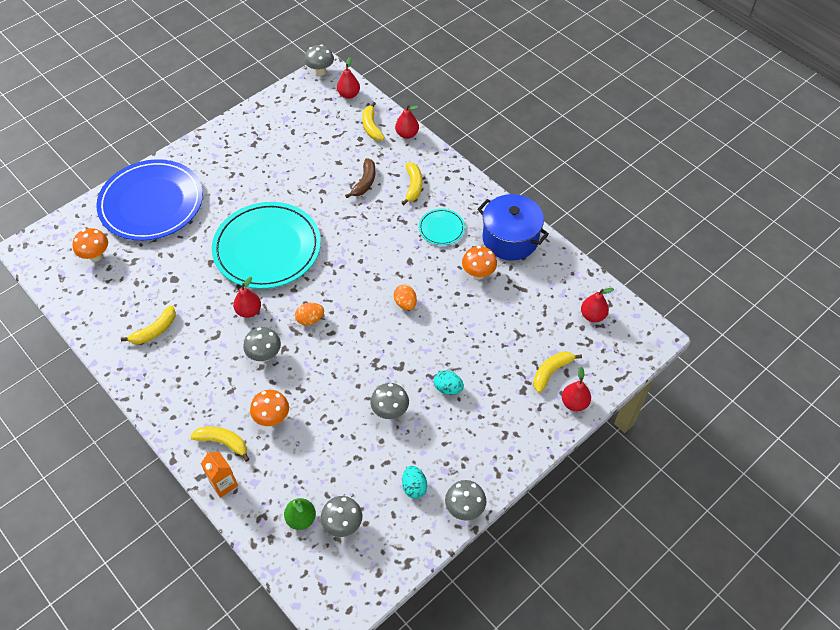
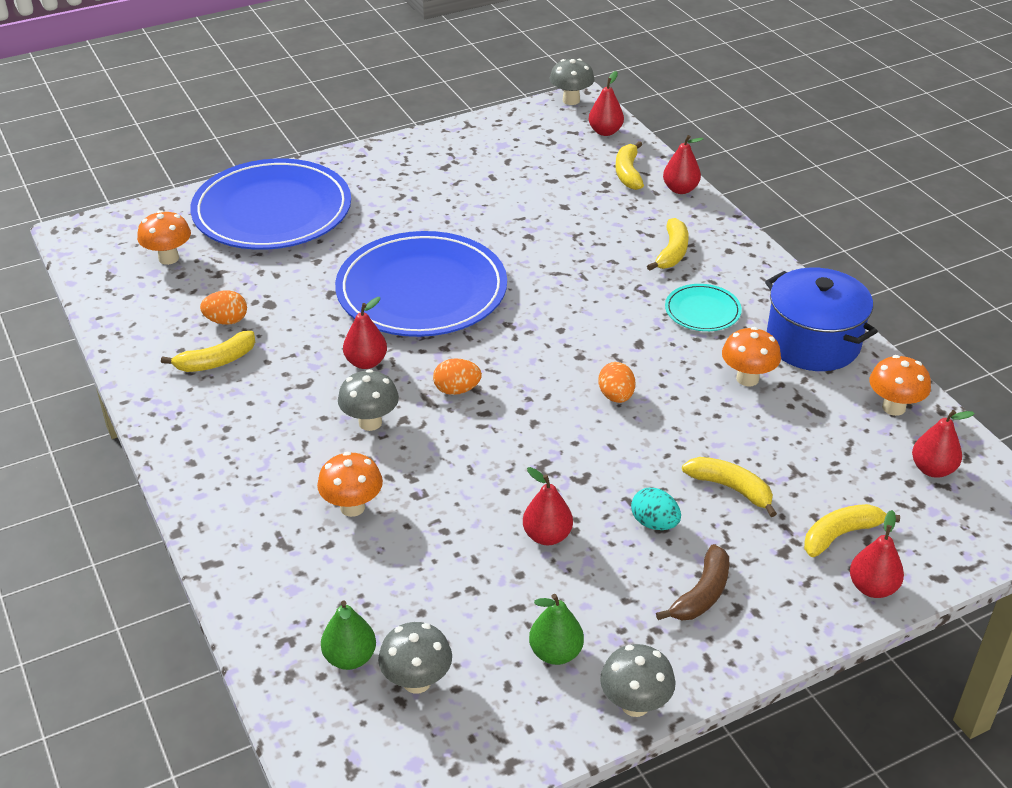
camera: 15 degrees right, 15 degrees down
yellow banana [190,427,249,462] -> yellow banana moved to [682,457,777,517]
orange carton [201,451,238,498] -> none
turquoise plate [212,202,321,289] -> blue plate [335,231,507,337]
brown banana [345,158,375,198] -> brown banana moved to [656,544,729,620]
grey mushroom [370,383,409,419] -> red pear [523,467,573,545]
turquoise egg [402,466,427,499] -> green pear [529,594,584,665]
none -> orange egg [200,290,247,325]
none -> orange mushroom [869,355,931,416]

